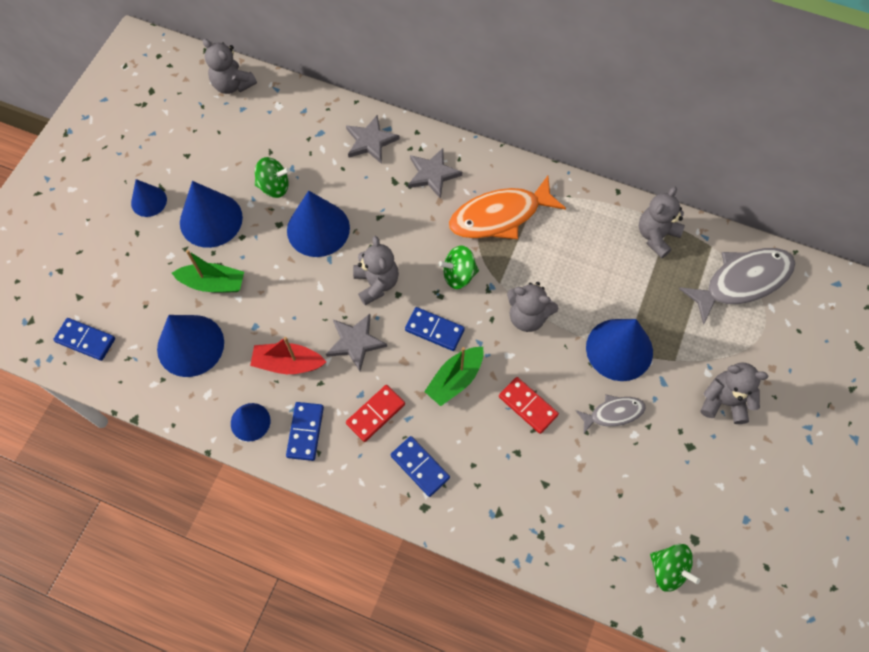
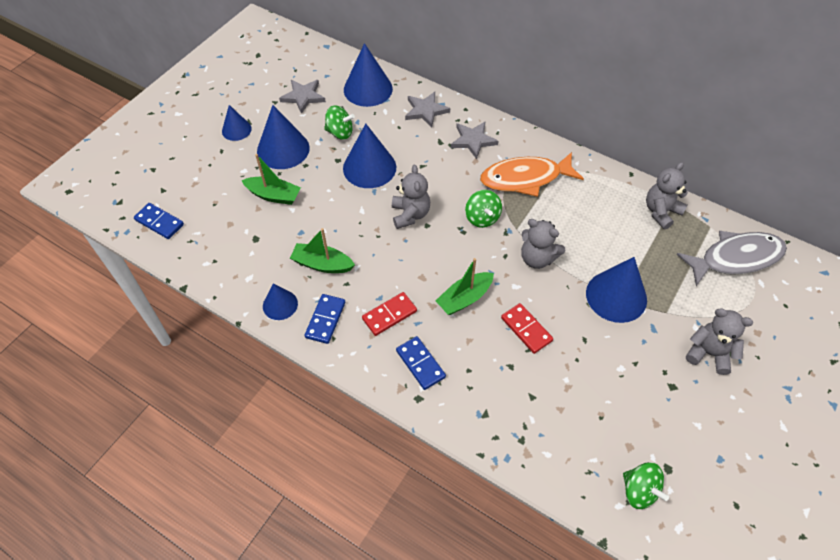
camera: 10 degrees right, 10 degrees down
blue cone [157,315,224,377] -> blue cone moved to [344,43,393,107]
grey teddy bear [203,39,257,94] -> none
red boat [250,337,326,374] -> green boat [290,228,355,273]
grey star [326,314,387,371] -> grey star moved to [279,80,326,114]
blue domino [405,307,465,351] -> none
green spinning top [438,245,479,289] -> green spinning top turned 105 degrees counterclockwise [465,190,502,228]
grey fish [576,395,646,433] -> none

